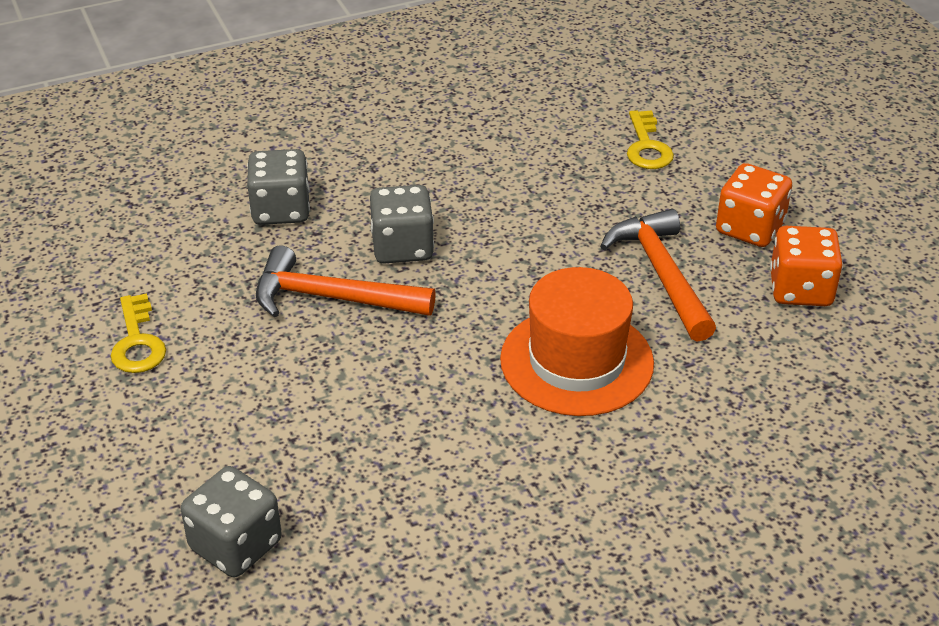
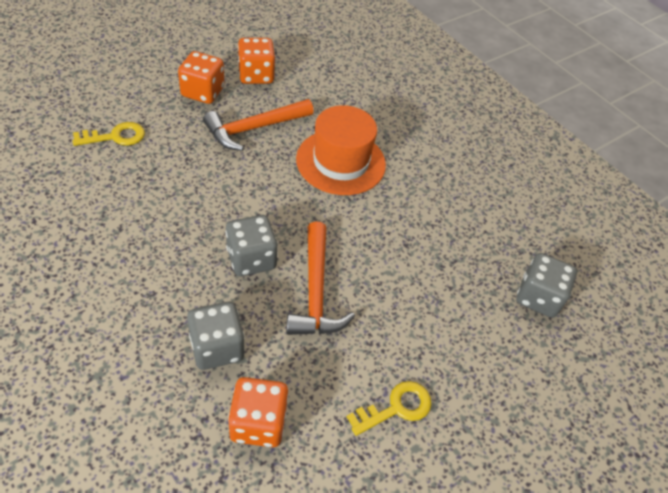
camera: 110 degrees left, 10 degrees up
none -> orange dice [228,377,289,447]

